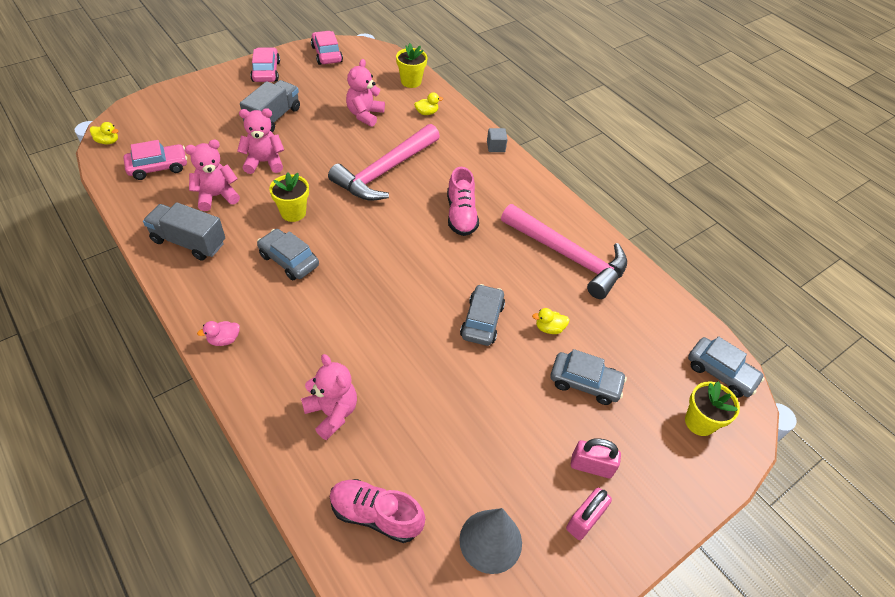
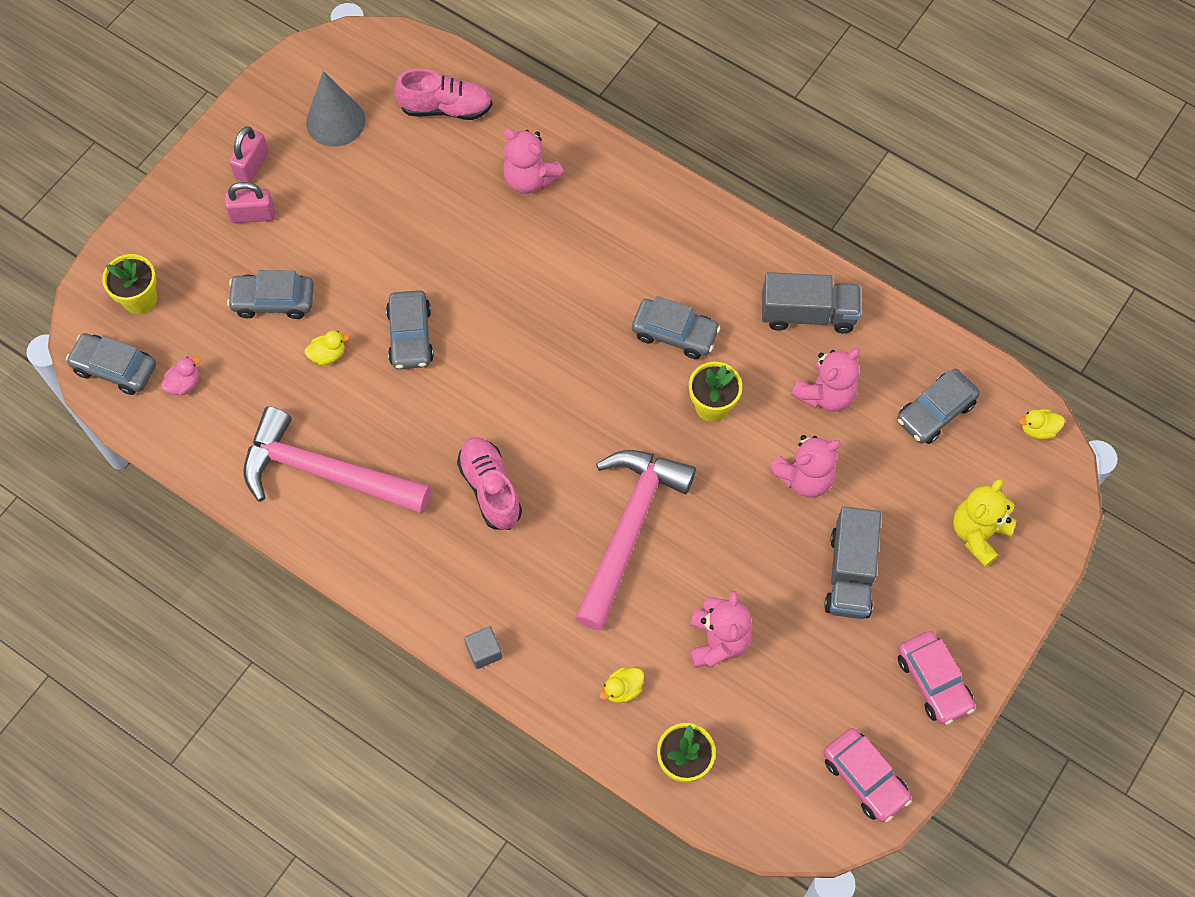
camera: 165 degrees right, 15 degrees up
pink car [123,140,187,180] -> grey car [897,369,980,444]
pink duck [197,321,240,346] -> pink duck moved to [161,356,201,396]
none -> yellow teddy bear [953,479,1016,567]

